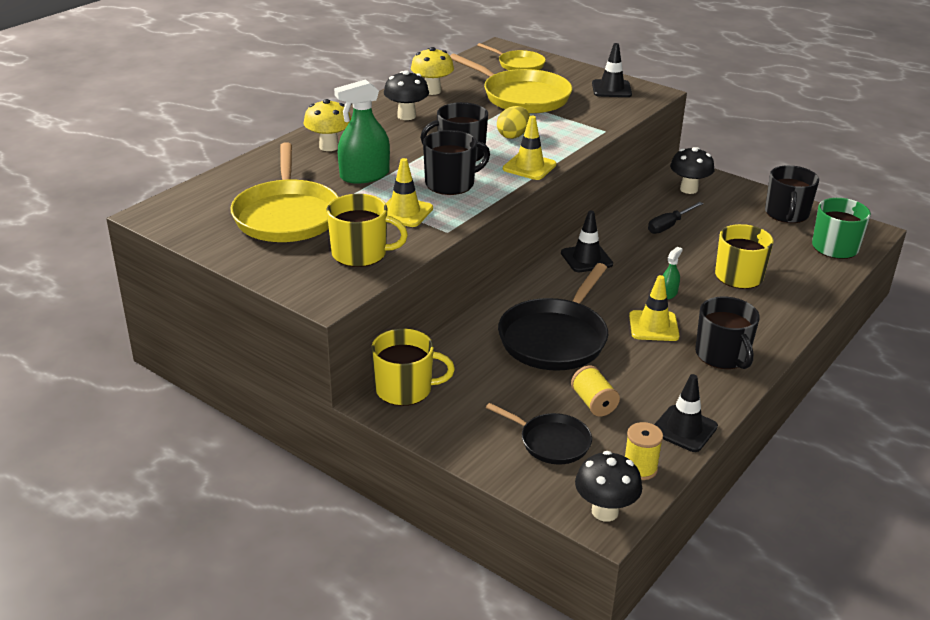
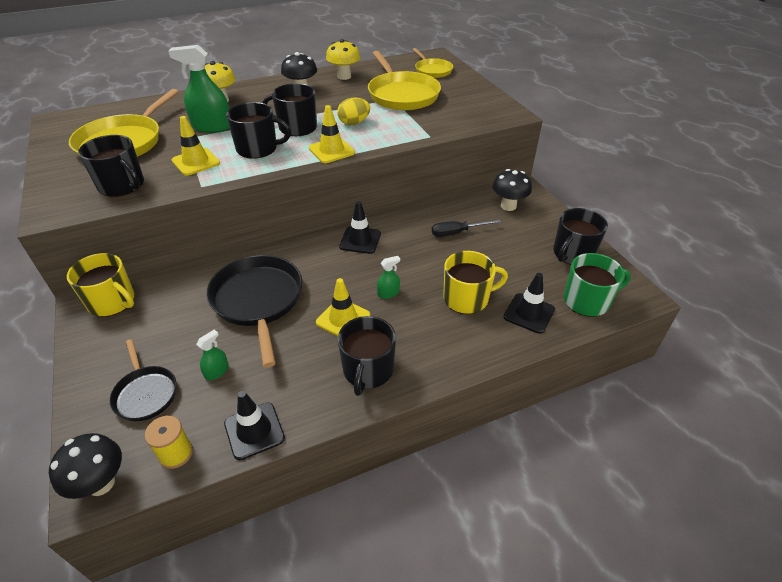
camera: 30 degrees right, 10 degrees up
yellow mug [327,194,408,267] -> black mug [78,135,144,197]
black pan [498,263,608,371] -> black pan turned 105 degrees clockwise [206,255,303,368]
yellow spool [571,366,620,416] -> green spray bottle [196,330,229,380]
black traffic cone [592,43,632,97] -> black traffic cone moved to [503,273,555,334]

